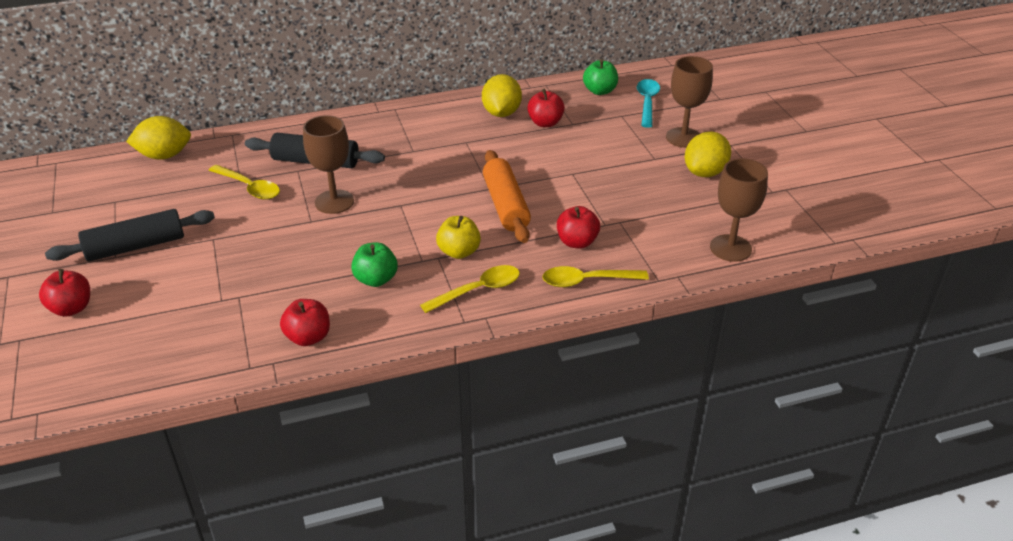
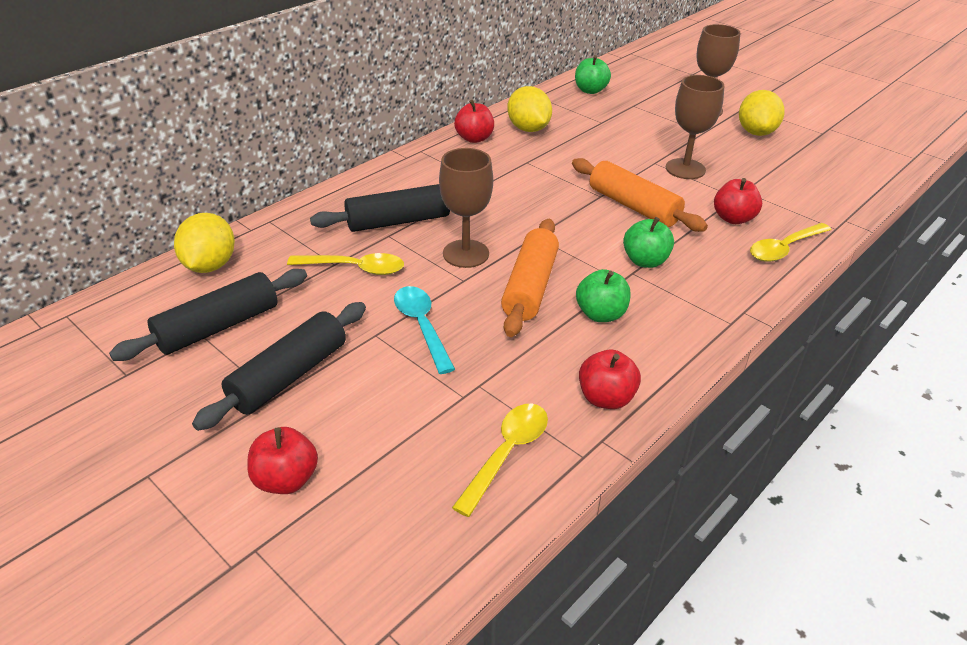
camera: 30 degrees left, 0 degrees up
yellow lemon [126,116,191,160] -> yellow lemon turned 45 degrees counterclockwise [174,213,235,273]
yellow spoon [420,265,520,313] -> yellow spoon moved to [452,404,548,517]
yellow apple [436,216,481,259] -> green apple [623,217,674,268]
red apple [527,89,565,127] -> red apple moved to [454,100,494,143]
turquoise spoon [637,79,660,128] -> turquoise spoon moved to [394,286,455,374]
brown goblet [710,158,768,262] -> brown goblet moved to [666,75,724,179]
none -> black rolling pin [109,269,307,361]
none -> orange rolling pin [501,219,559,337]

